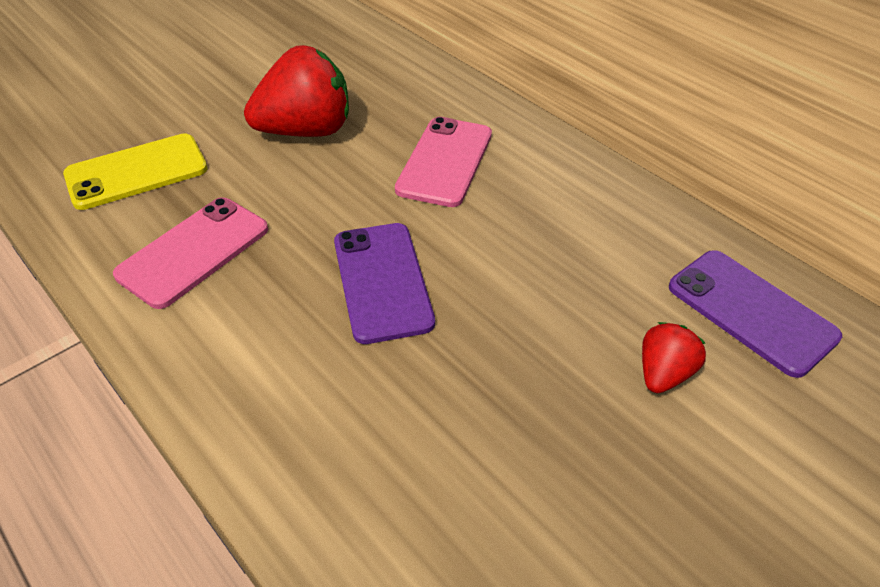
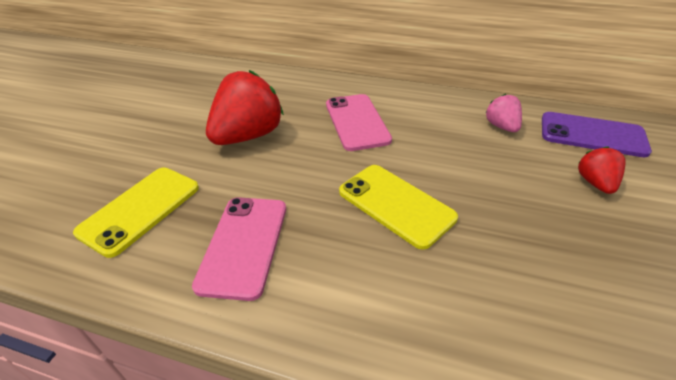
camera: 30 degrees left, 5 degrees down
purple phone [334,223,435,344] -> yellow phone [339,165,458,250]
none -> pink strawberry [485,94,522,132]

